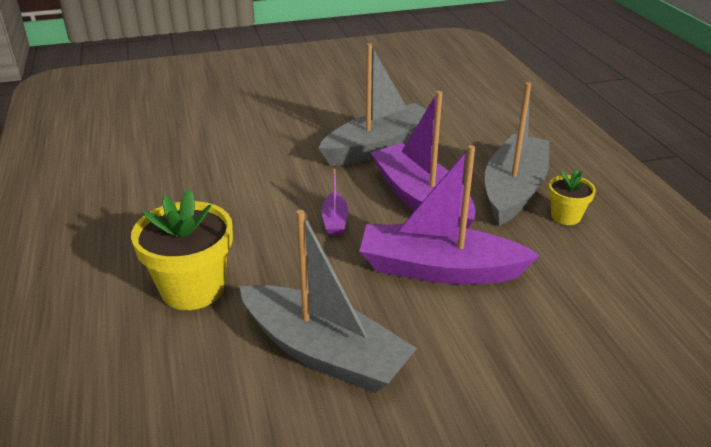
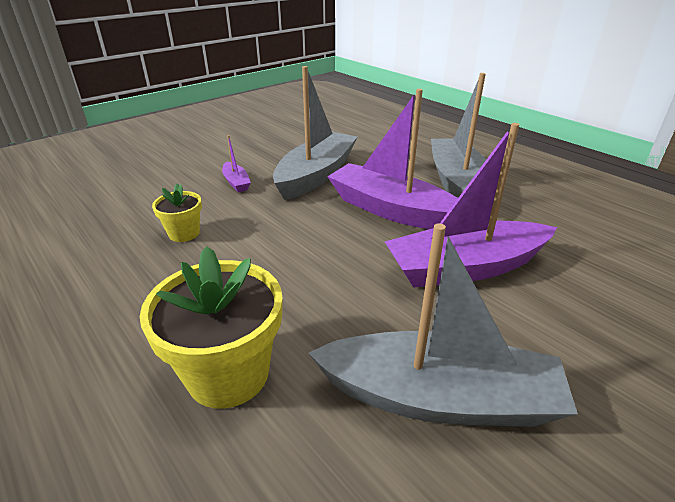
camera: 25 degrees left, 0 degrees up
purple boat [322,169,348,235] -> purple boat moved to [222,135,251,192]
yellow flower pot [548,169,596,225] -> yellow flower pot moved to [152,184,202,242]

